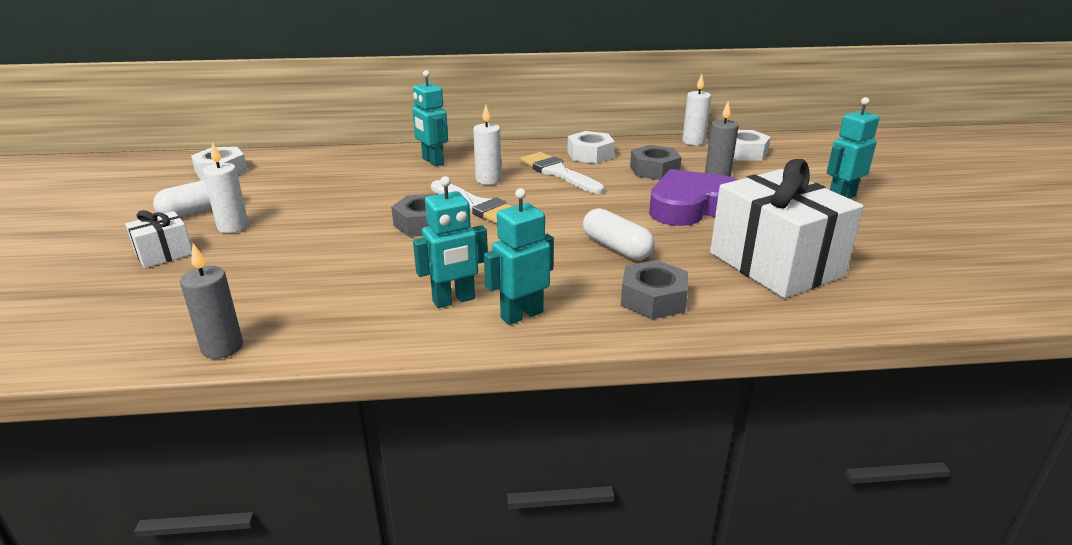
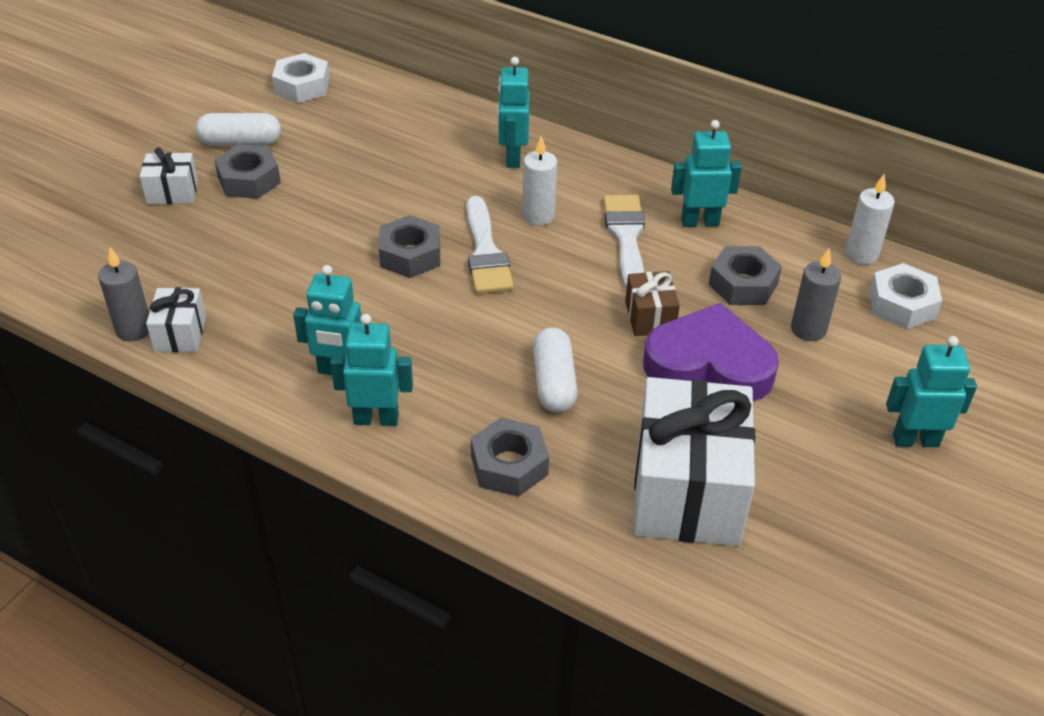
camera: 35 degrees right, 15 degrees up
white candle [202,142,249,233] -> grey nut [214,145,281,199]
white nut [567,131,615,164] -> turquoise robot [671,120,742,227]
none -> white gift [146,287,206,352]
none -> brown gift [625,271,680,336]

